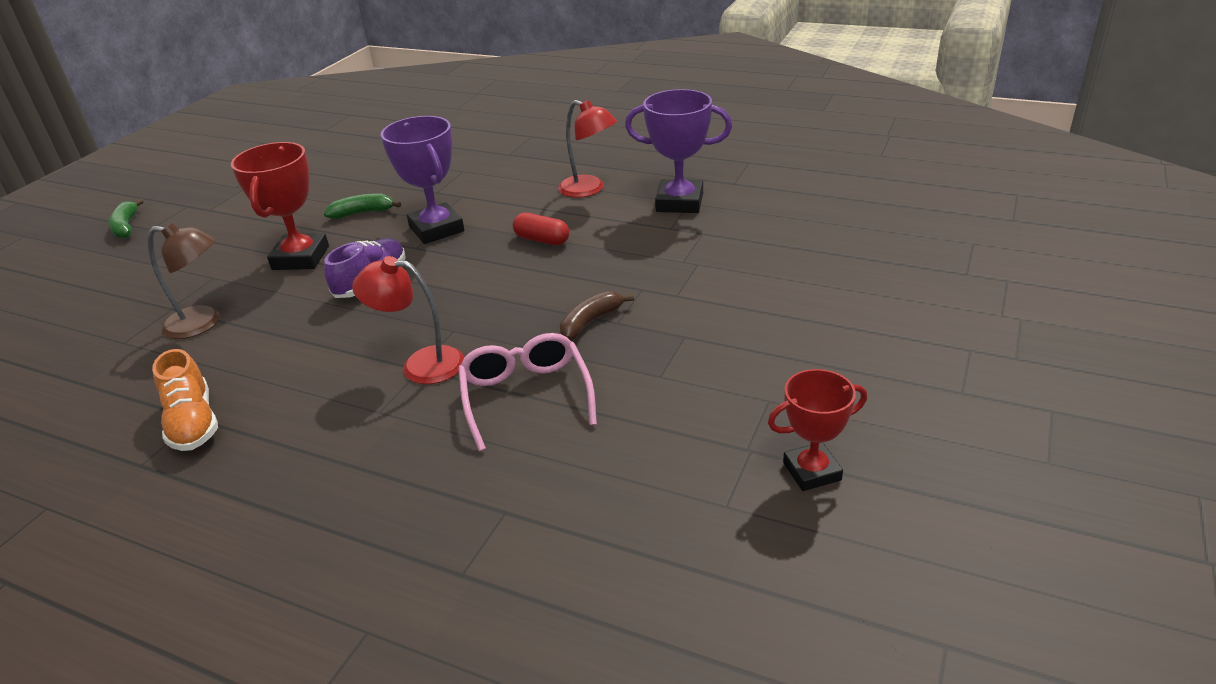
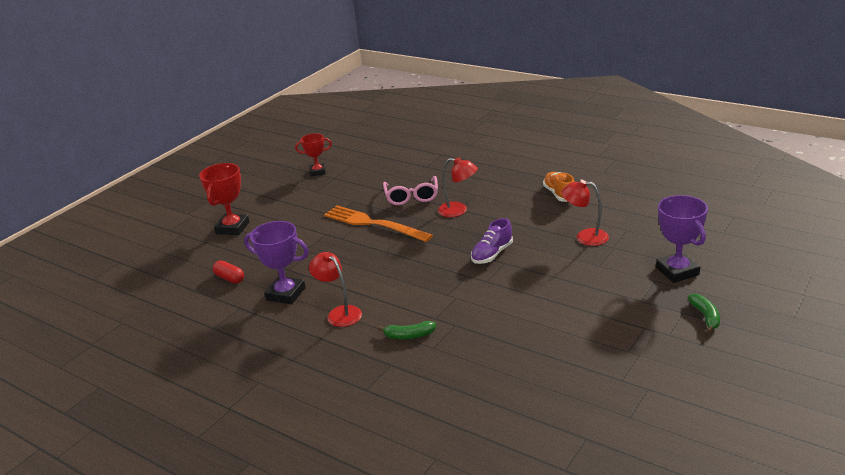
camera: 170 degrees left, 5 degrees down
brown lamp [148,223,220,339] -> red lamp [561,180,609,246]
red trophy [231,142,329,270] -> red trophy moved to [199,163,250,235]
green banana [324,193,401,219] -> green banana moved to [378,321,436,339]
purple trophy [381,116,464,244] -> purple trophy moved to [656,195,708,283]
red capsule [513,213,569,245] -> red capsule moved to [213,260,244,284]
brown banana [560,291,634,340] -> orange fork [324,205,433,242]

